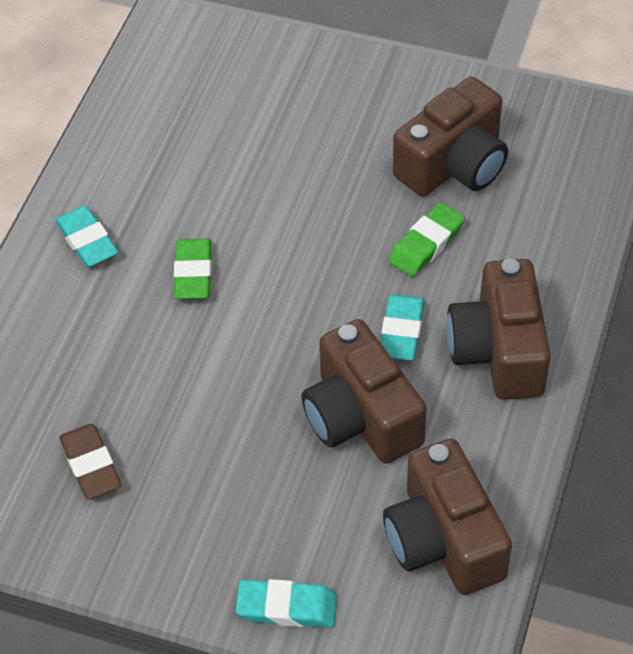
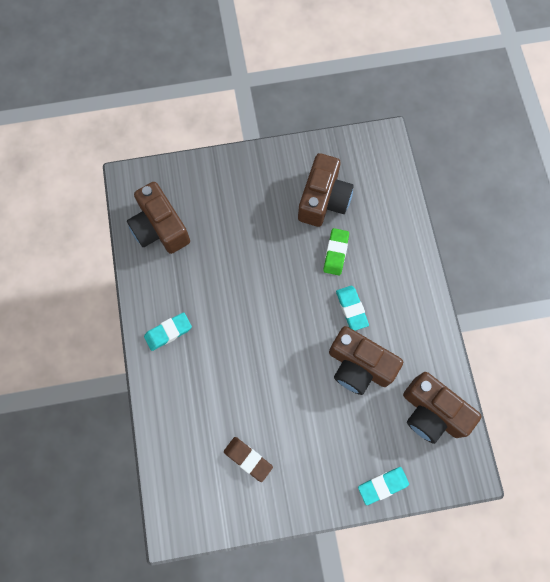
camera: 30 degrees left, 20 degrees up
turquoise eraser [55,206,118,267] -> turquoise eraser turned 60 degrees counterclockwise [144,312,192,351]
green eraser [174,239,212,299] -> none
brown camera [447,259,551,400] -> brown camera moved to [127,182,190,254]

